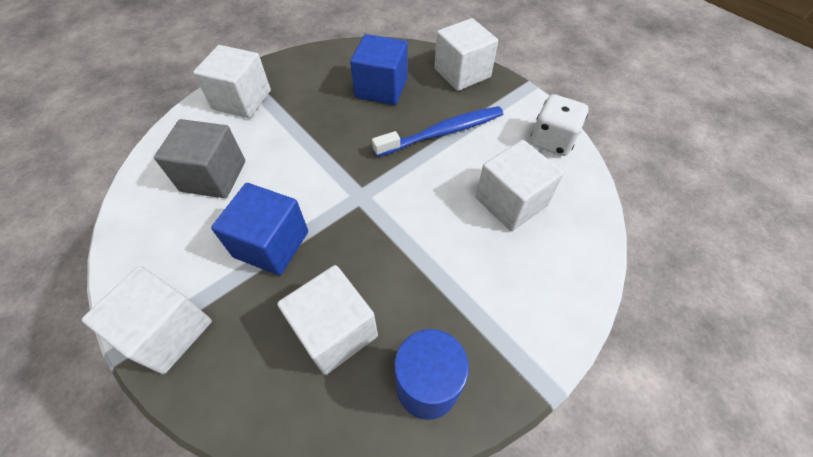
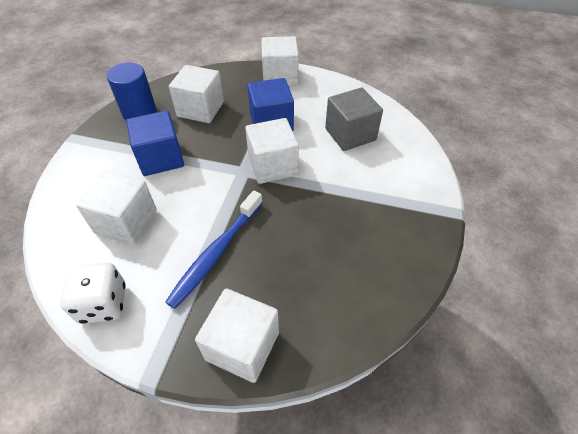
camera: 145 degrees right, 5 degrees down
white cube [193,45,271,118] -> white cube moved to [245,118,299,184]
blue cube [350,34,408,105] -> blue cube moved to [126,110,184,176]

